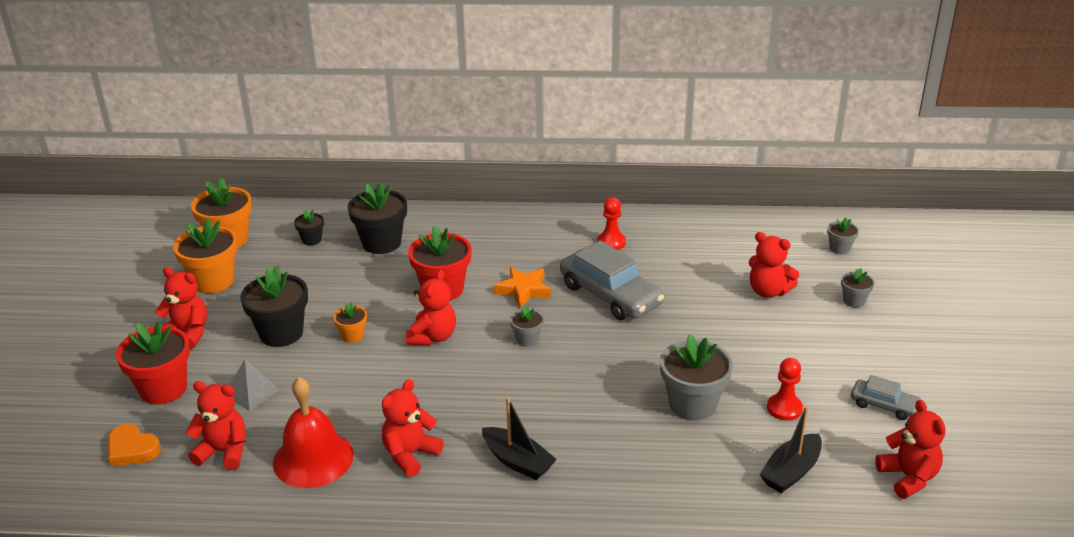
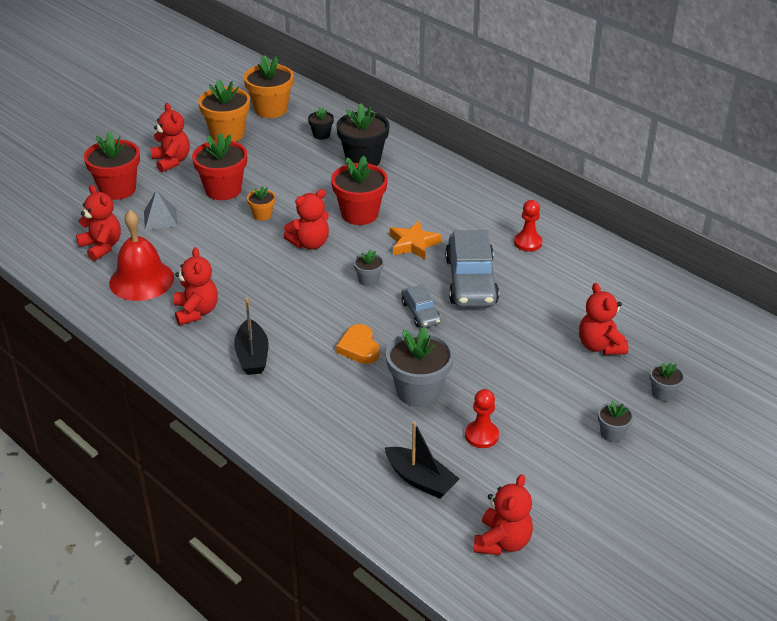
camera: 40 degrees right, 5 degrees up
orange heart [108,424,161,466] -> orange heart moved to [336,324,379,364]
black flower pot [240,266,308,347] -> red flower pot [192,133,247,200]
red teddy bear [382,379,444,477] -> red teddy bear turned 90 degrees clockwise [174,247,218,325]
black boat [760,406,822,493] -> black boat turned 135 degrees counterclockwise [385,421,460,499]
grey flower pot [827,217,859,254] -> grey flower pot moved to [598,401,634,442]
grey car [851,375,921,420] -> grey car moved to [402,284,441,328]

